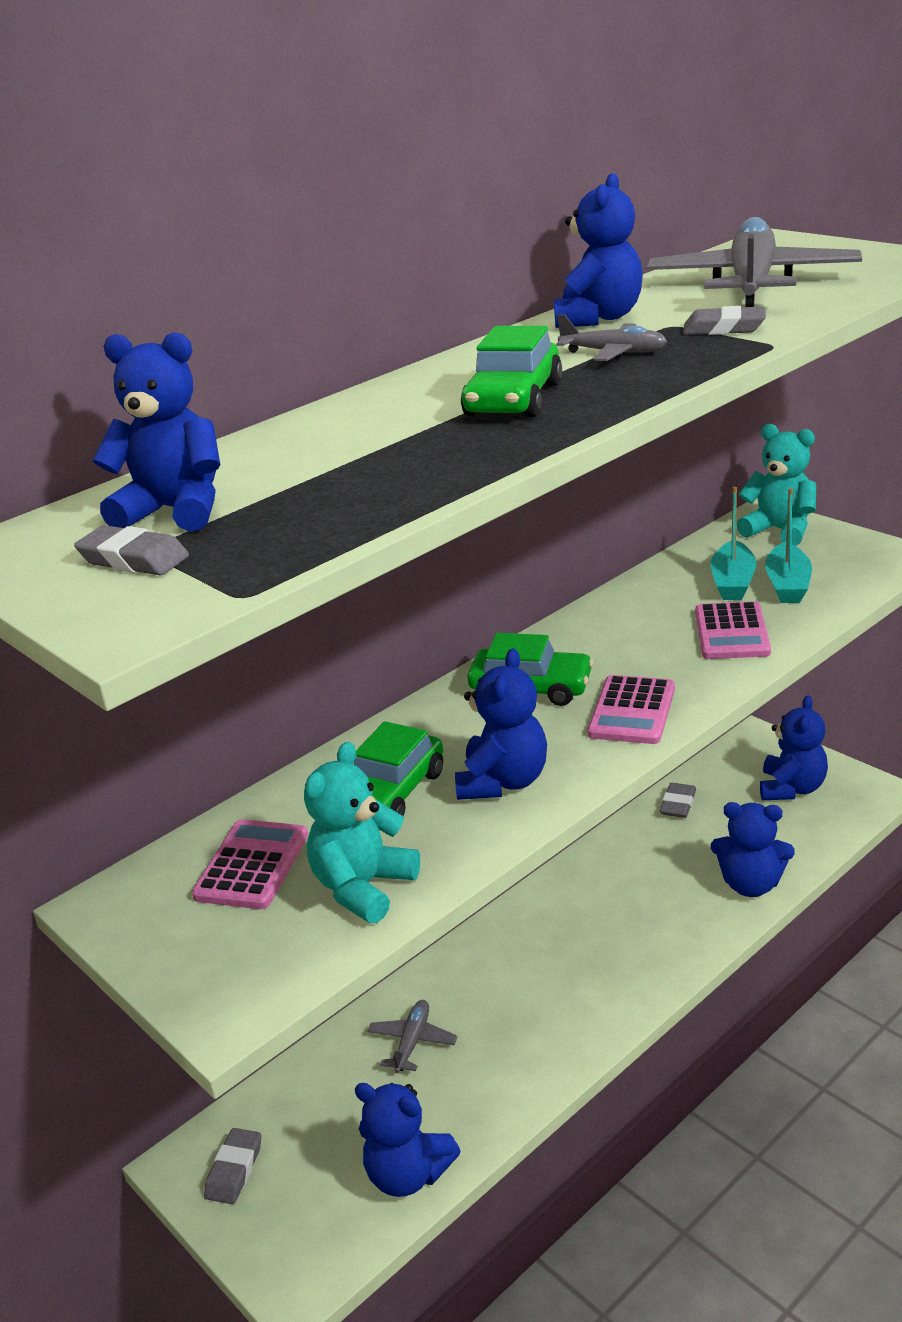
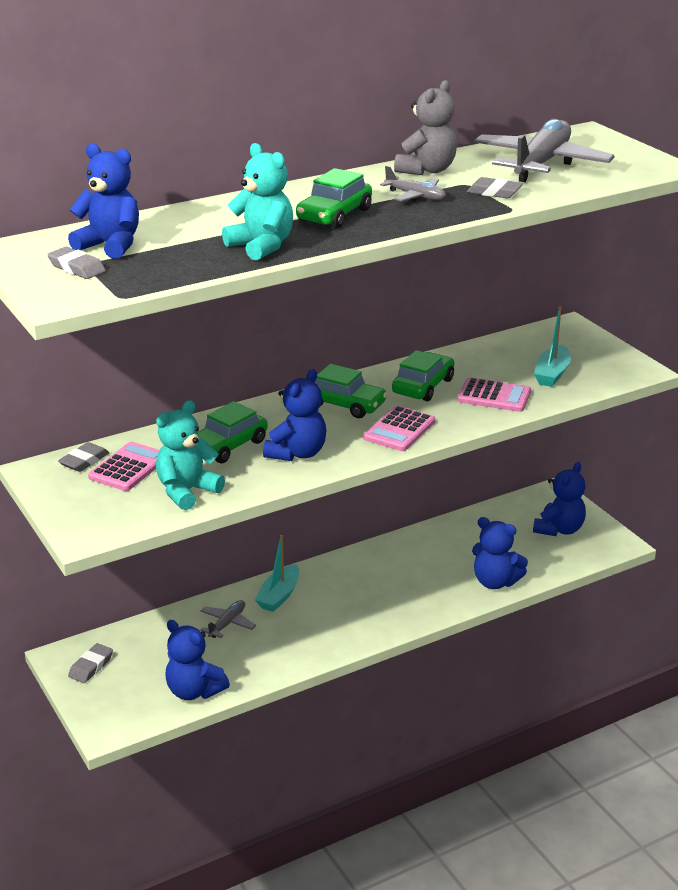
camera: 10 degrees right, 0 degrees up
blue teddy bear [554,173,643,328] -> grey teddy bear [394,80,457,175]
grey eraser [660,783,696,818] -> grey eraser moved to [58,442,109,472]
pink calculator [695,601,771,659] -> pink calculator turned 90 degrees counterclockwise [457,377,531,412]
turquoise boat [711,487,757,600] -> turquoise boat moved to [255,535,299,612]
turquoise teddy bear [736,424,816,546] -> turquoise teddy bear moved to [222,143,293,261]
none -> green car [392,350,454,402]

